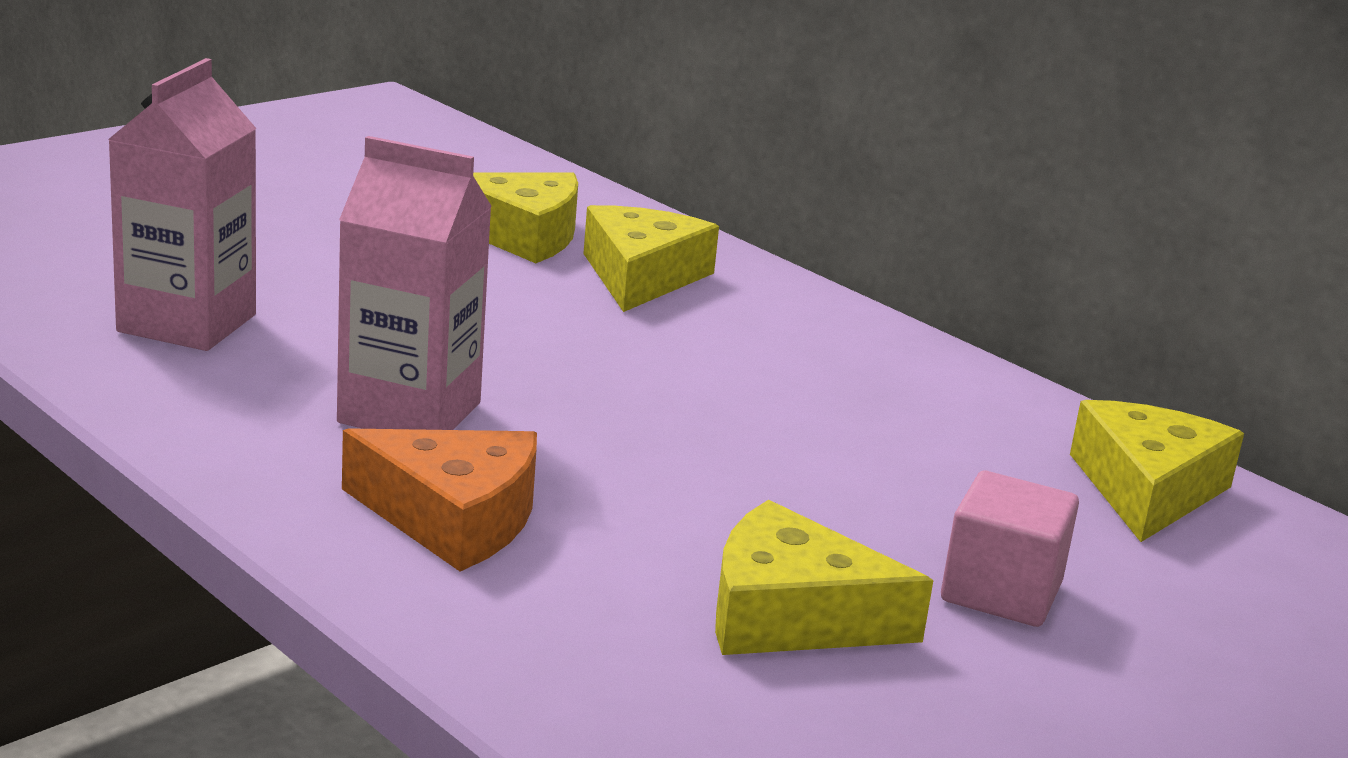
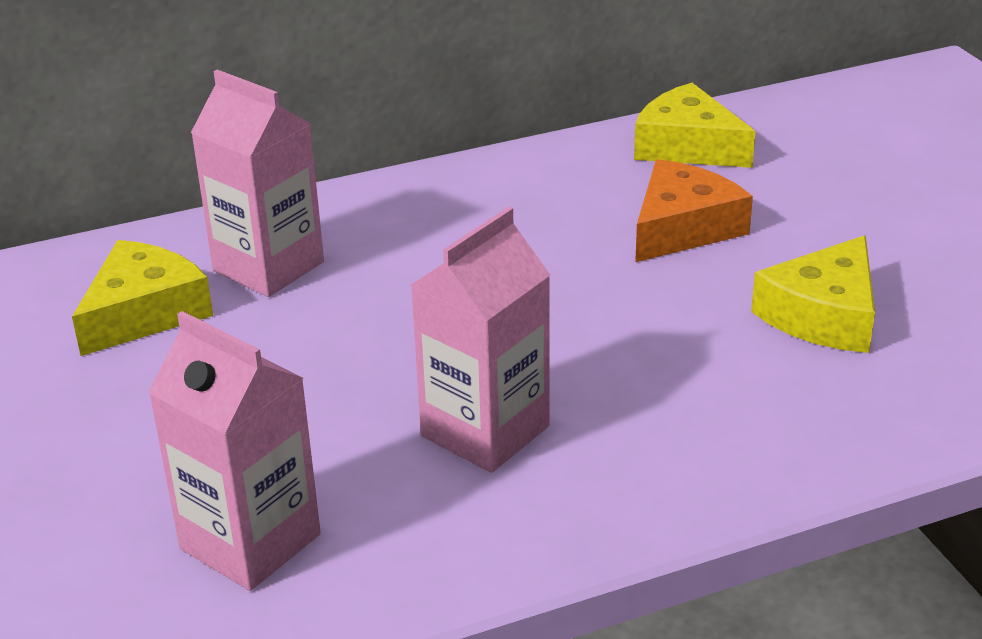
camera: 65 degrees left, 10 degrees up
orange cheese [342,428,537,572] -> orange cheese moved to [635,159,753,262]
yellow cheese [583,205,719,312] -> pink carton [191,70,324,297]
pink cube [941,471,1079,627] -> none

